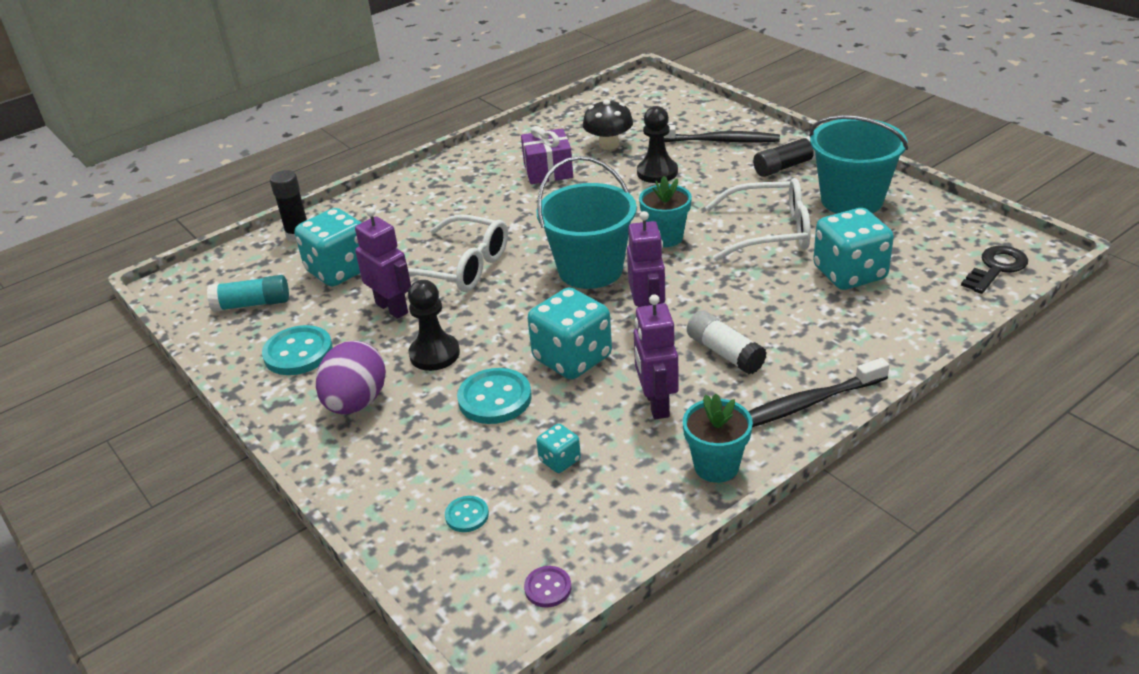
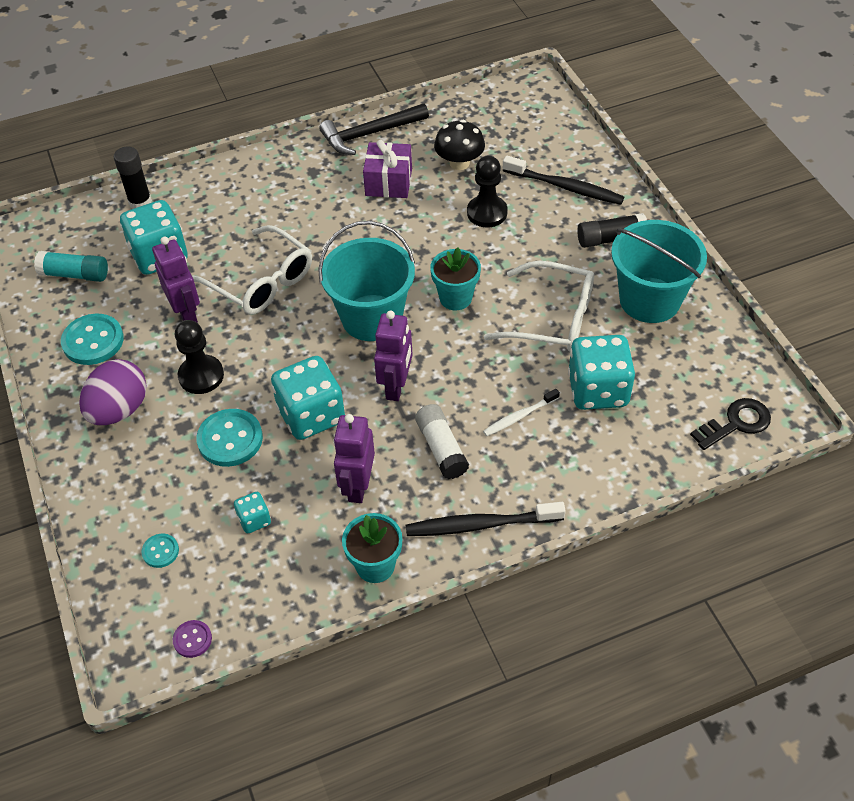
camera: 15 degrees right, 15 degrees up
none -> black hammer [319,103,429,155]
none -> white toothbrush [483,389,560,436]

